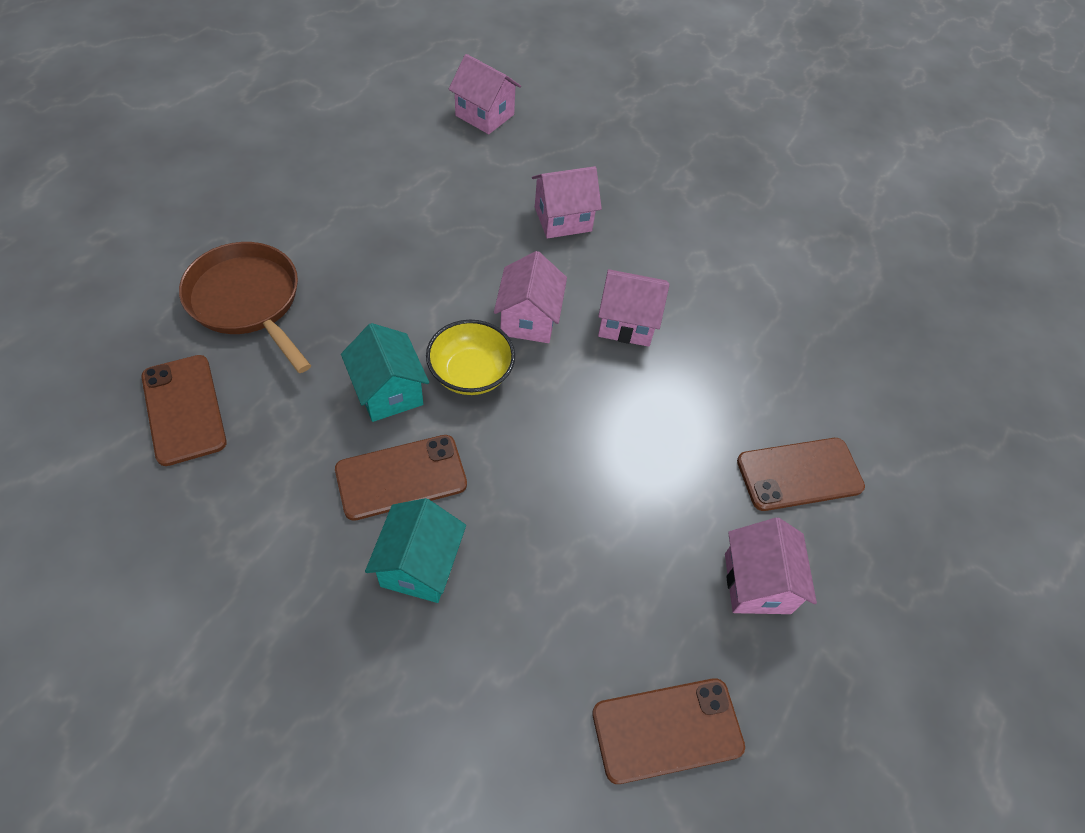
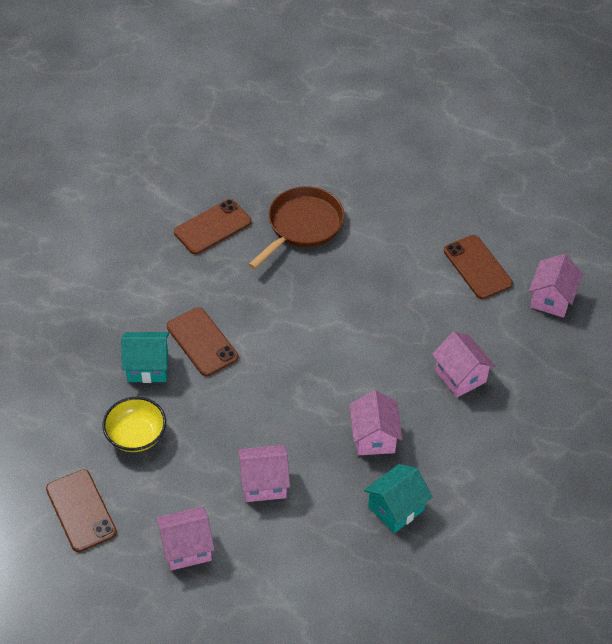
camera: 80 degrees right, 5 degrees down
turquoise house [341,323,429,422] -> turquoise house moved to [364,464,432,533]
yellow bowl [426,320,515,395] -> yellow bowl moved to [102,397,166,452]
pink house [494,251,567,343] -> pink house moved to [238,445,290,502]
brown phone [737,438,865,511] -> brown phone moved to [444,235,513,299]

